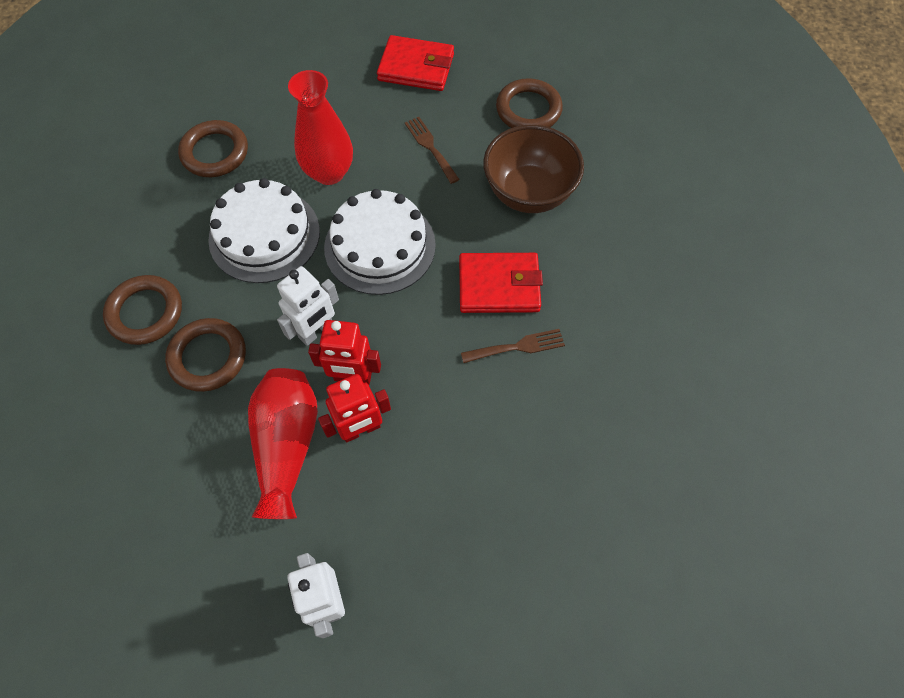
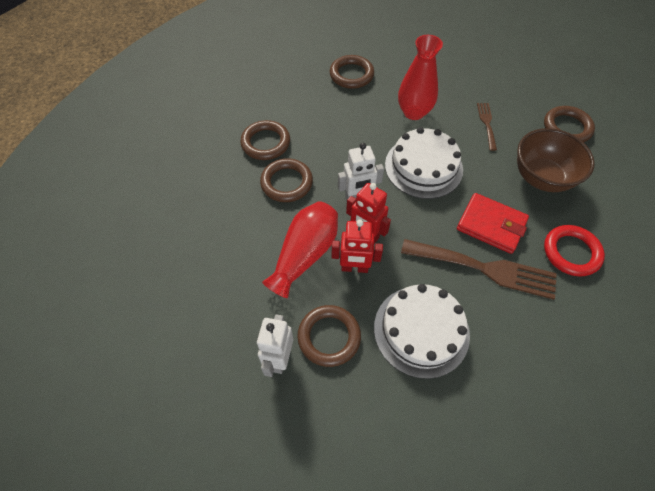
camera: 30 degrees right, 5 degrees down
white cake [208,178,320,283] -> white cake moved to [374,284,470,379]
red wallet [377,35,454,91] -> none
brown fork [461,329,565,363] -> brown fork [401,239,557,300], size x1.98
none -> brown ring [297,305,361,367]
none -> red ring [544,225,605,277]

